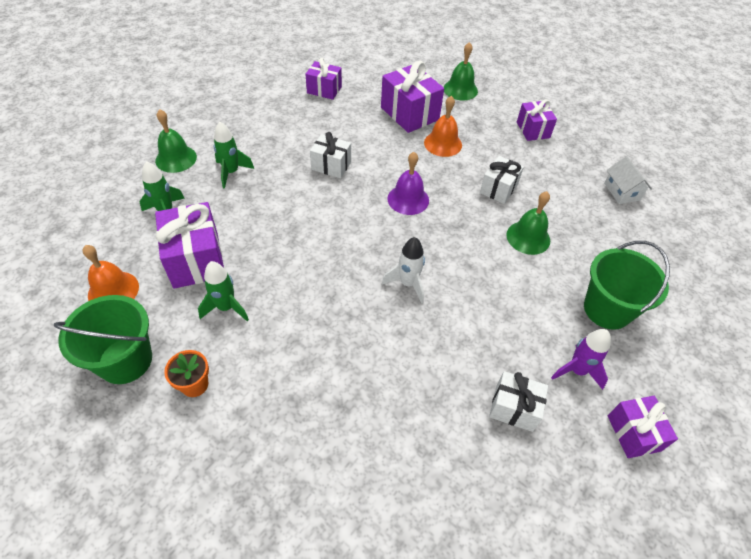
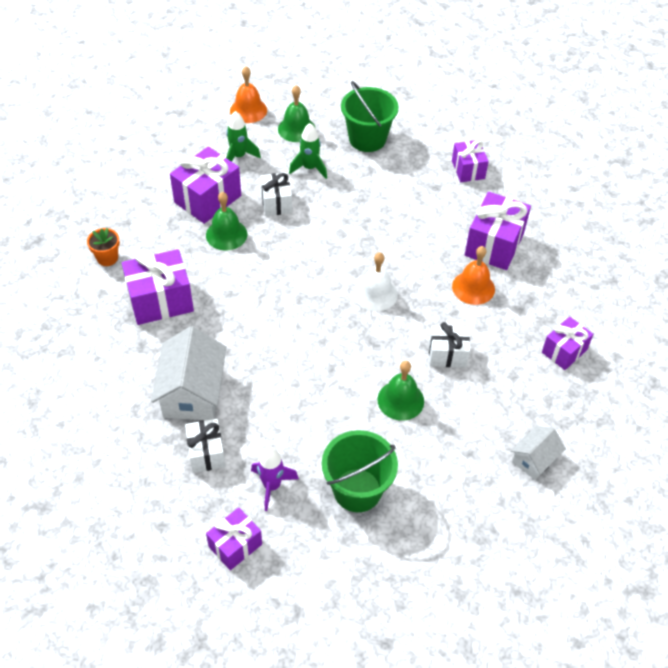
camera: 60 degrees right, 0 degrees up
green bucket [54,295,152,384] -> green bucket moved to [341,81,399,152]
orange bell [83,245,139,301] -> orange bell moved to [230,66,267,123]
green rocket [198,261,249,321] -> none
white gift [310,132,351,178] -> white gift moved to [260,172,292,216]
white rocket [382,237,425,304] -> none
purple bell [387,152,429,215] -> white bell [354,252,398,311]
green bell [444,42,478,101] -> green bell moved to [206,192,247,250]
none -> purple gift [122,249,194,325]
none -> white house [151,326,226,420]

